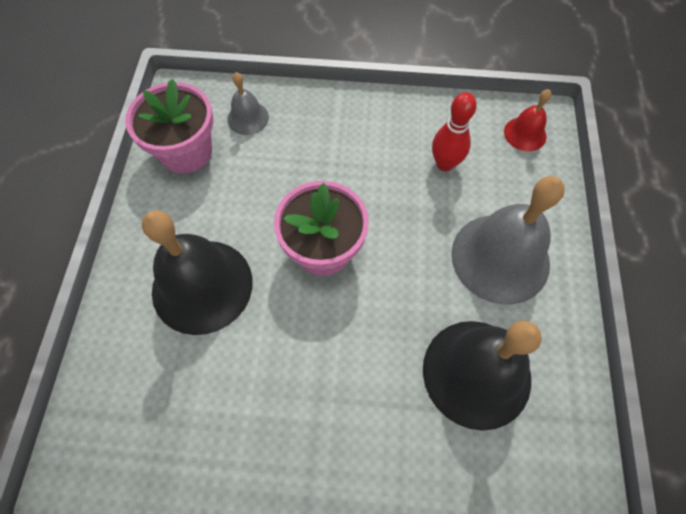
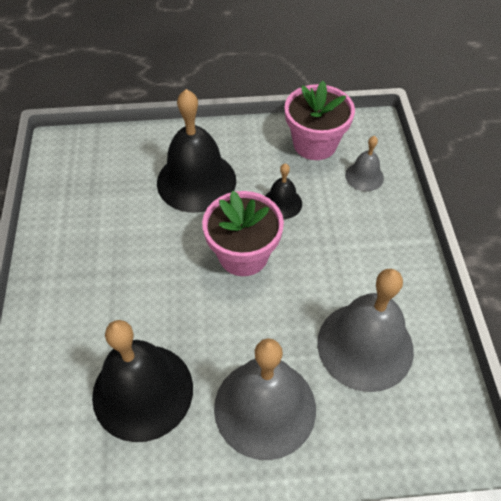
camera: 80 degrees right, 10 degrees down
red bowling pin [432,92,477,171] -> grey bell [317,269,414,392]
red bell [504,89,552,151] -> none
none -> black bell [265,163,302,219]

